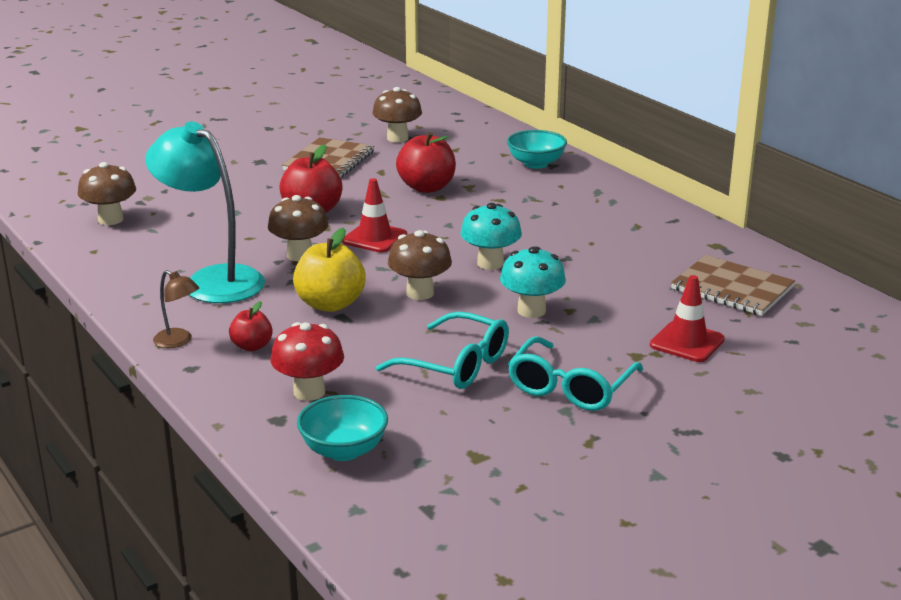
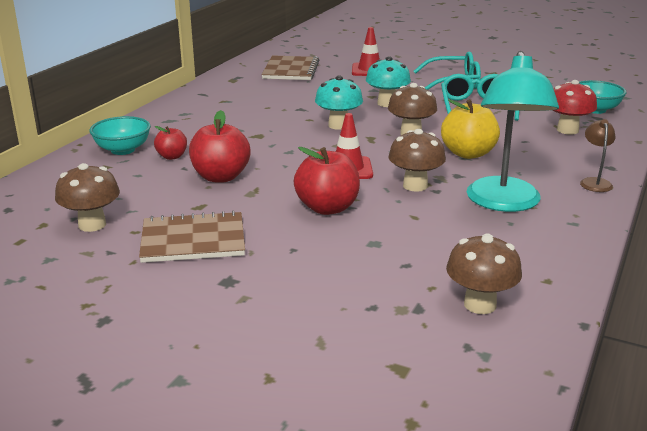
camera: 120 degrees left, 0 degrees up
red apple [229,301,273,351] -> red apple moved to [154,126,187,160]

